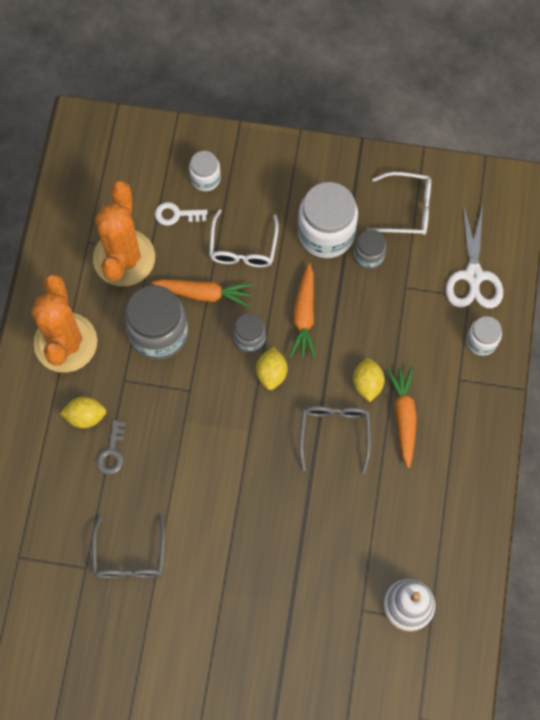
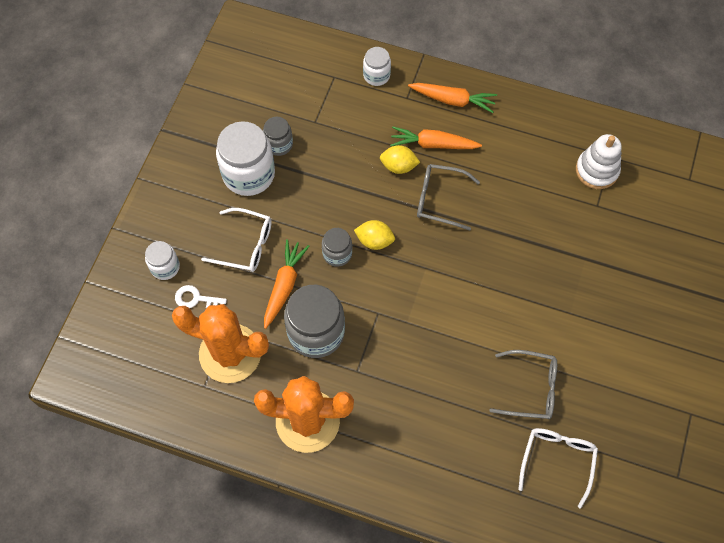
camera: 80 degrees left, 5 degrees down
yellow lemon [60,397,106,428] -> none
grey key [96,420,126,475] -> none
white key [155,202,208,226] -> white key turned 90 degrees clockwise [175,285,227,308]
orange carrot [289,263,316,359] -> orange carrot moved to [408,83,497,113]
white glasses [367,172,431,235] -> white glasses moved to [518,428,598,509]
white scissors [446,204,503,308] -> none

